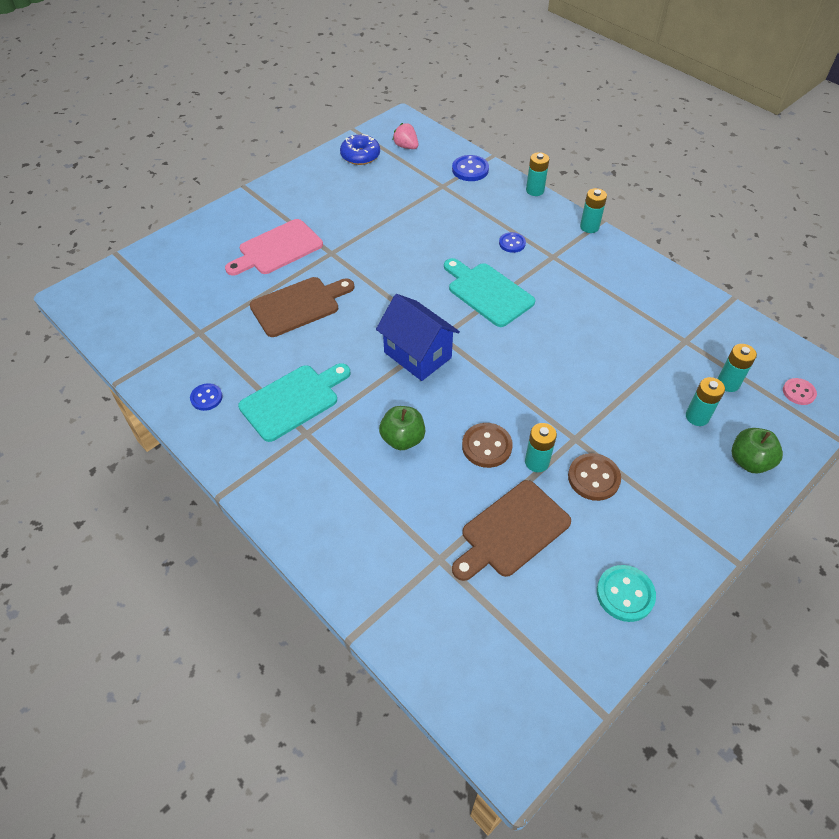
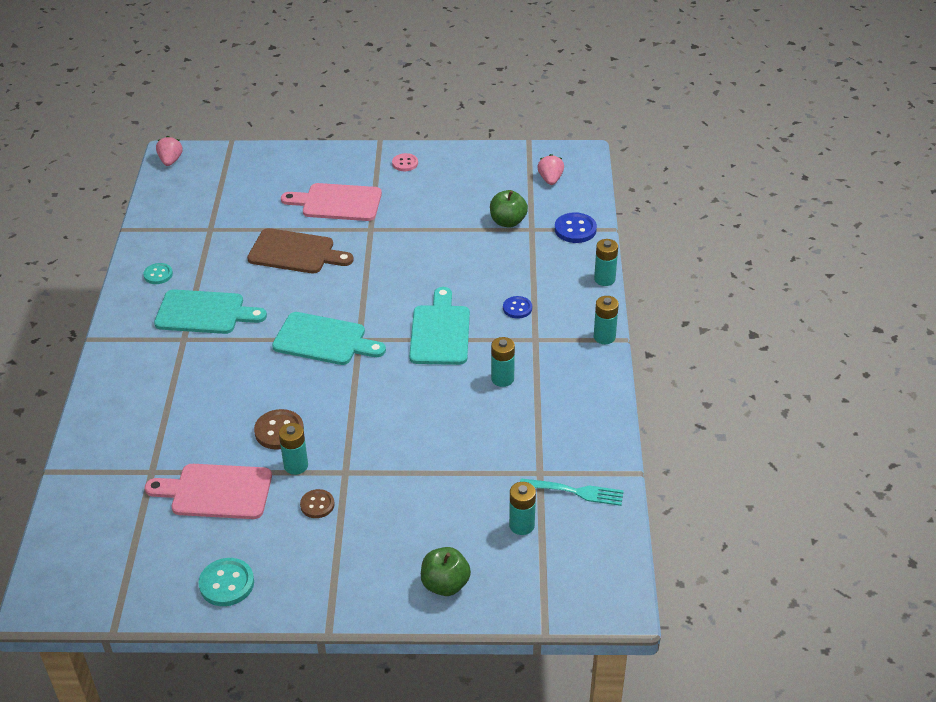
camera: 45 degrees right, 10 degrees down
blue button [190,383,223,411] -> turquoise button [143,263,173,284]
blue donut [340,134,380,165] -> none
blue house [376,294,460,381] -> turquoise cutting board [272,312,386,365]
green apple [379,406,425,450] -> green apple moved to [490,190,528,228]
brown cutting board [452,480,571,581] -> pink cutting board [145,464,272,519]
brown button [568,453,621,501] -> brown button [300,489,334,518], size x0.66
turquoise battery [686,377,725,426] -> turquoise battery moved to [491,337,515,387]
pink button [783,378,817,405] -> pink button moved to [392,153,418,171]
none -> pink strawberry [156,136,183,166]
none -> turquoise fork [520,478,624,506]

